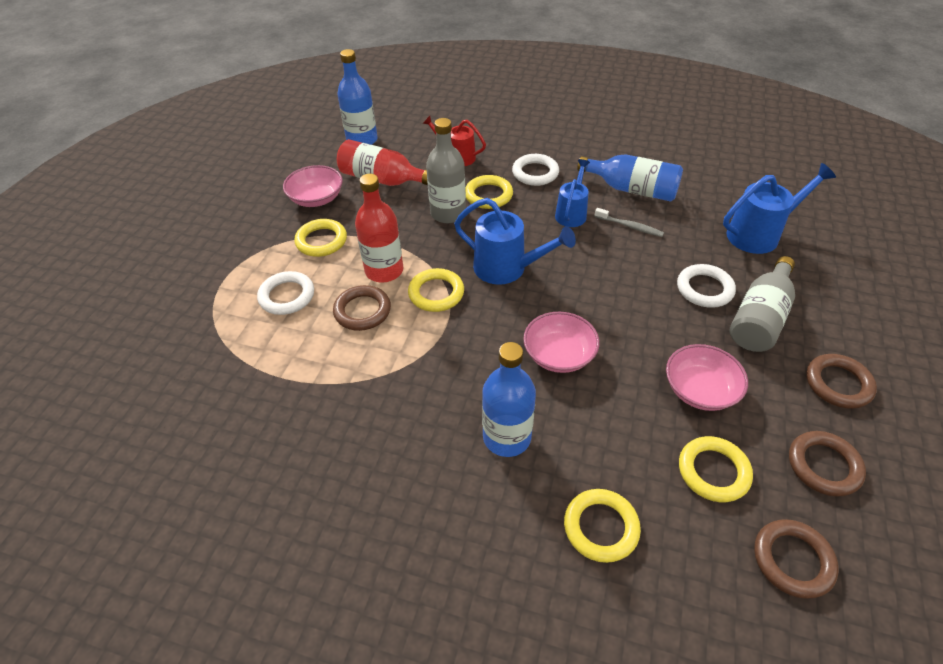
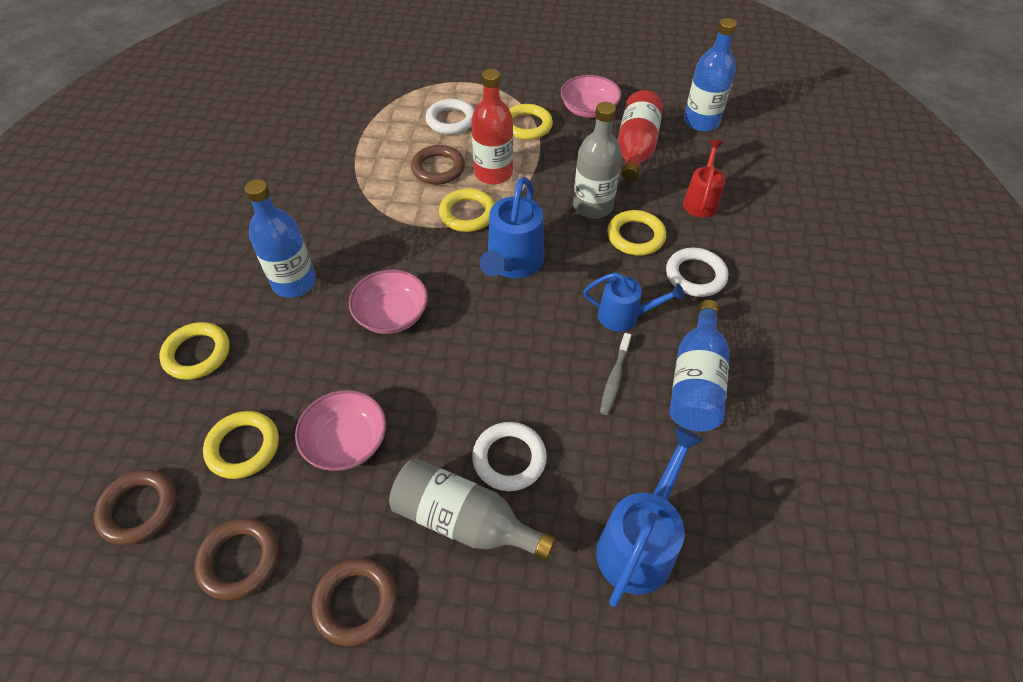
camera: 80 degrees right, 5 degrees up
blue watering can [723,163,836,254] -> blue watering can turned 120 degrees counterclockwise [596,427,704,607]

